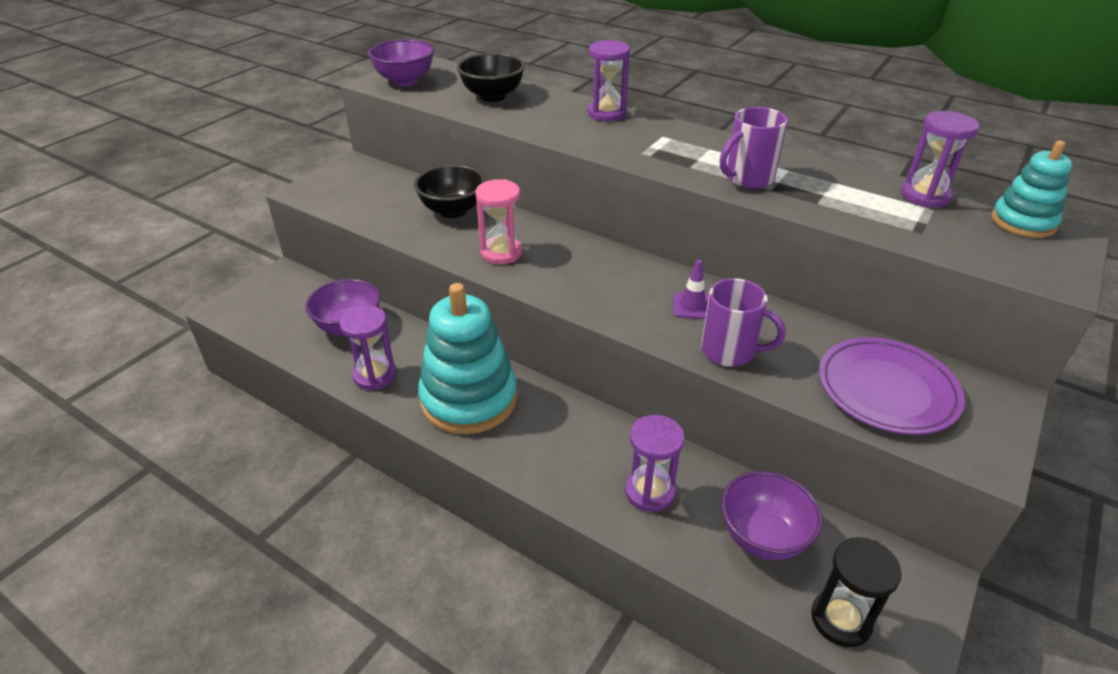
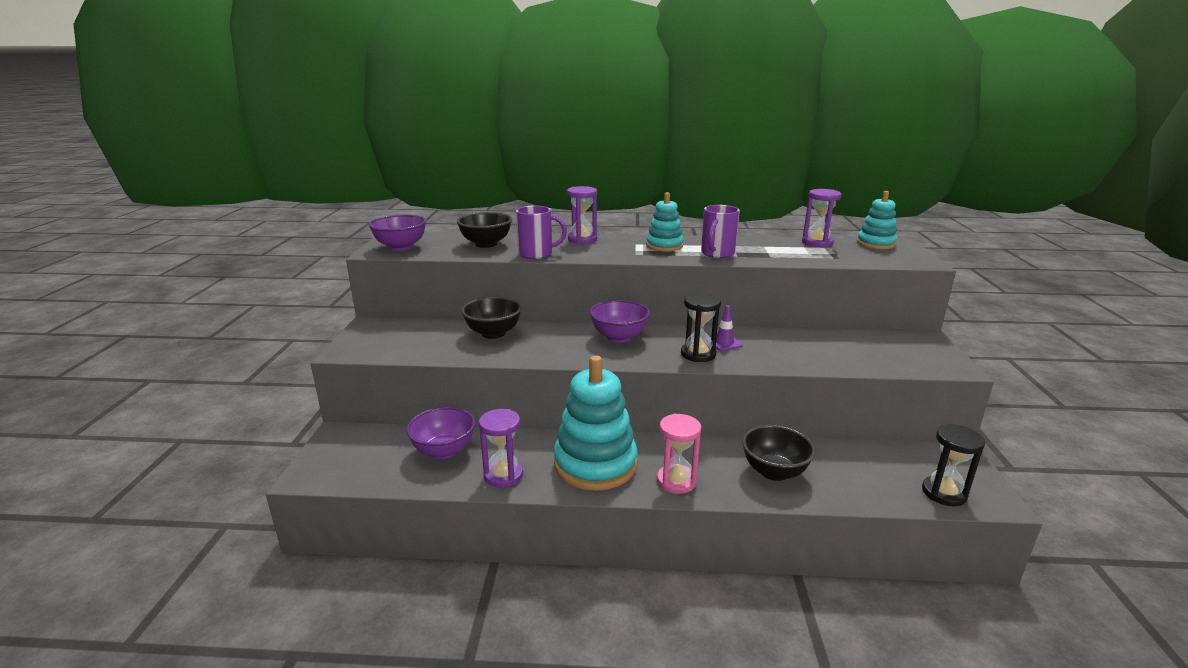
camera: 30 degrees left, 15 degrees down
pink hourglass [476,179,522,265] -> pink hourglass moved to [657,414,701,494]
purple hourglass [625,415,685,512] -> black bowl [742,425,816,481]
purple mug [701,278,786,367] -> purple mug moved to [516,206,567,259]
purple bowl [721,471,823,560] -> purple bowl moved to [590,300,650,343]
purple plate [819,337,965,435] -> none
none -> turquoise stacking toy [646,192,684,251]
none -> black hourglass [681,293,721,362]

